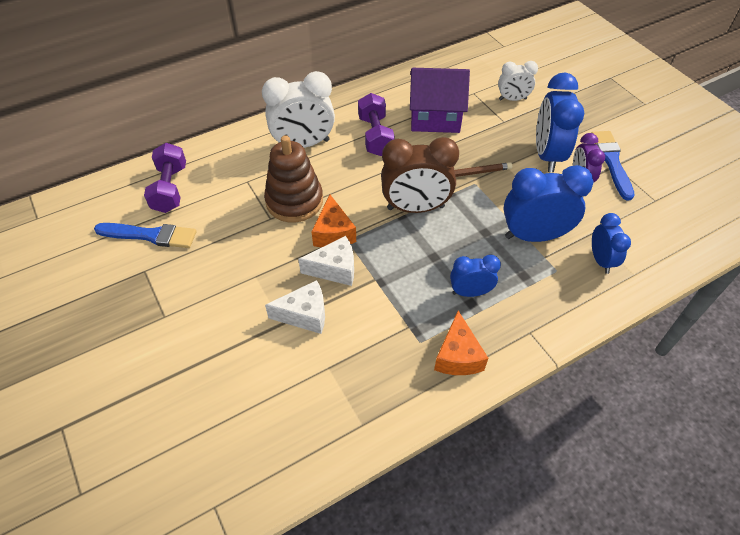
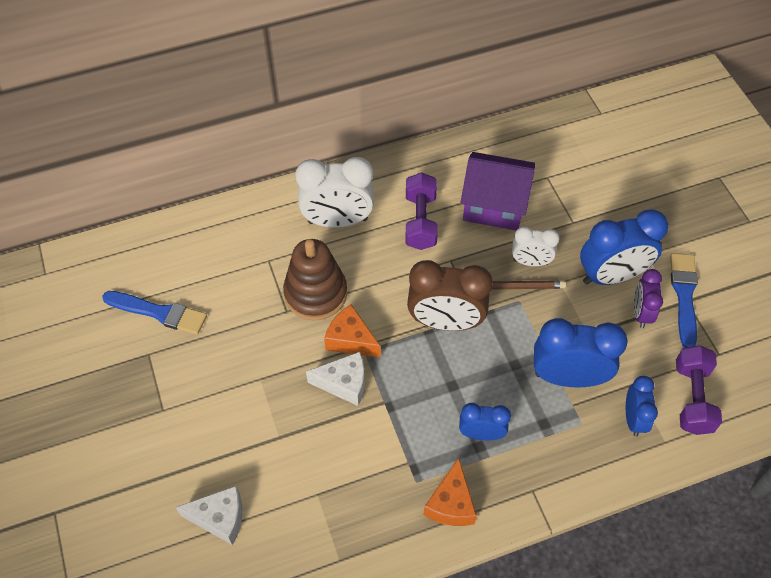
camera: 10 degrees right, 5 degrees up
purple dumbbell [144,143,186,213] -> purple dumbbell moved to [676,345,722,435]
white cheese [265,280,325,334] -> white cheese moved to [176,486,242,545]
orange cheese [311,195,356,248] -> orange cheese turned 120 degrees clockwise [324,305,381,358]
white clock [498,61,538,101] -> white clock moved to [512,227,560,266]
blue clock [536,73,584,173] -> blue clock turned 120 degrees counterclockwise [580,209,668,285]

